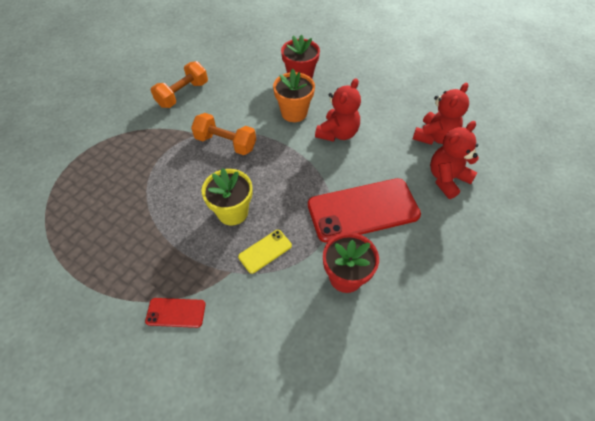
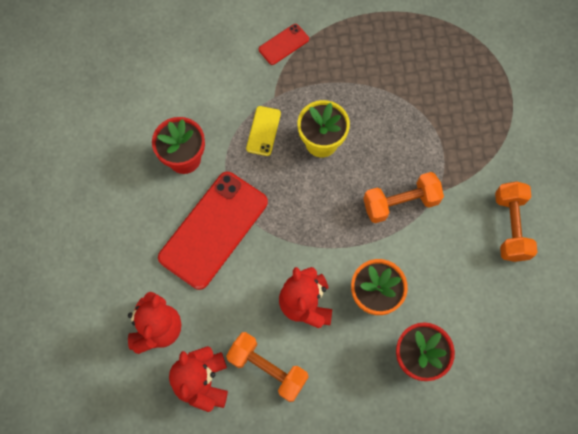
camera: 140 degrees right, 15 degrees up
none -> orange dumbbell [226,332,309,402]

